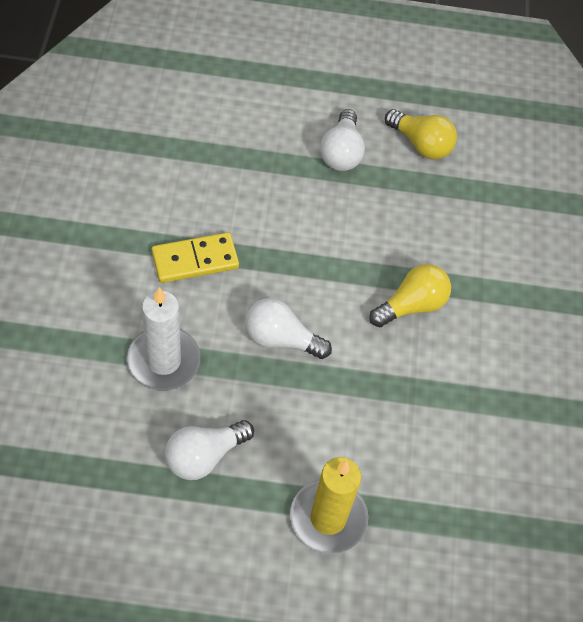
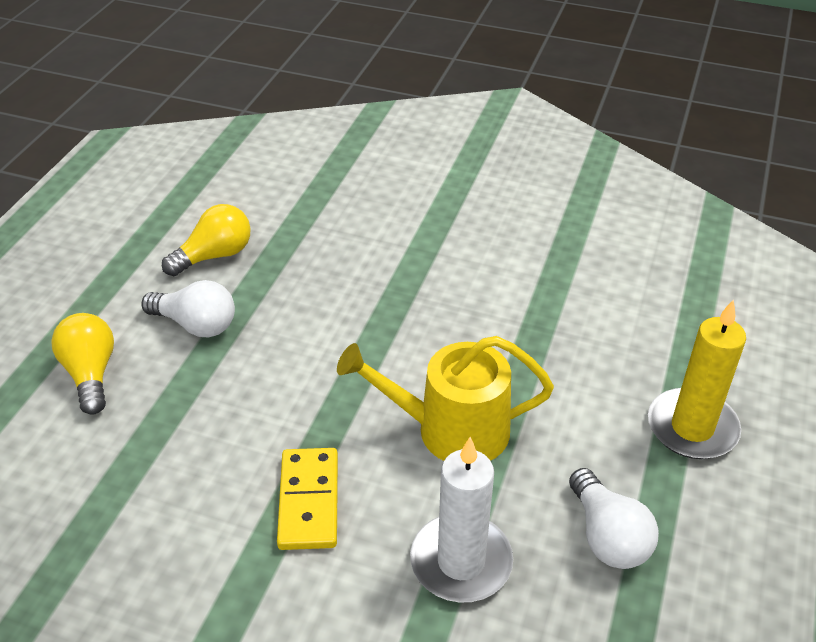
camera: 70 degrees left, 15 degrees down
white light bulb [245,298,332,359] -> yellow watering can [337,336,554,461]
yellow light bulb [369,264,451,327] -> yellow light bulb moved to [51,313,114,415]

